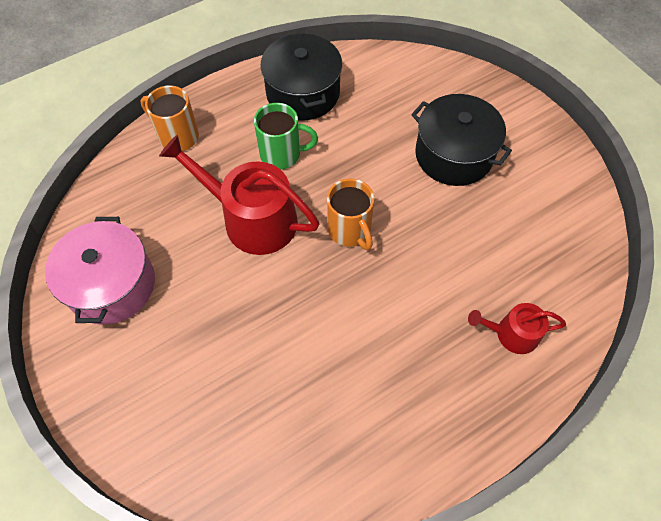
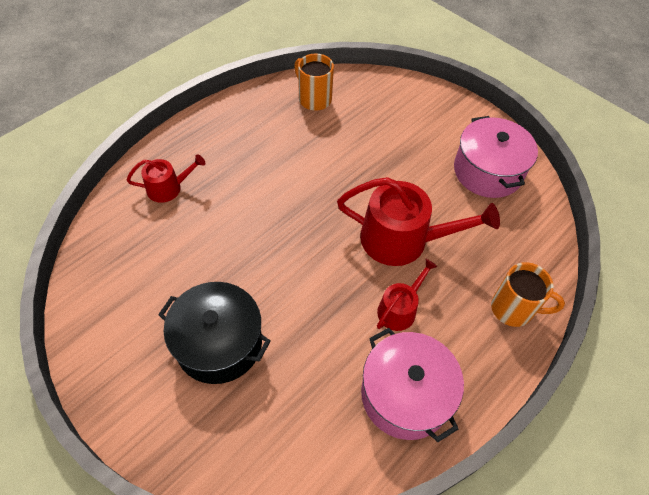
camera: 165 degrees right, 5 degrees down
green mug [254,103,318,169] -> red watering can [377,259,438,331]
black pot [260,33,342,120] -> pink pot [361,328,464,442]
orange mug [327,178,374,250] -> orange mug moved to [294,53,334,111]

